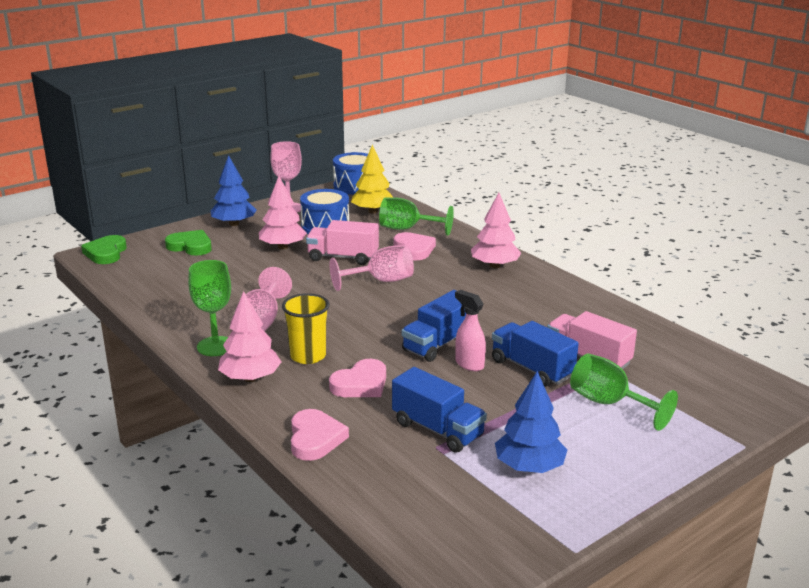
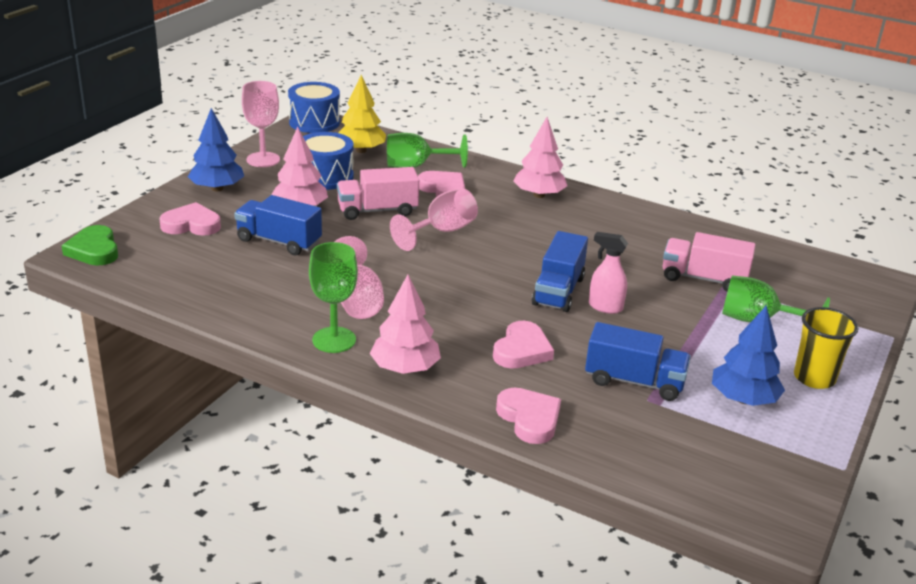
camera: 25 degrees left, 5 degrees up
green heart [165,230,212,256] -> pink heart [160,202,221,236]
yellow cup [282,293,329,364] -> yellow cup moved to [794,307,859,389]
blue truck [492,321,579,387] -> blue truck moved to [234,195,322,255]

